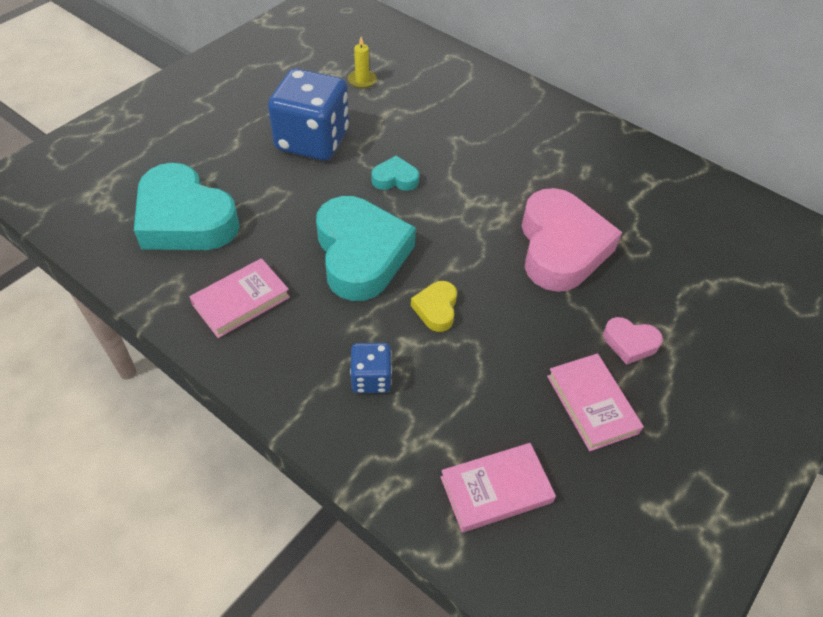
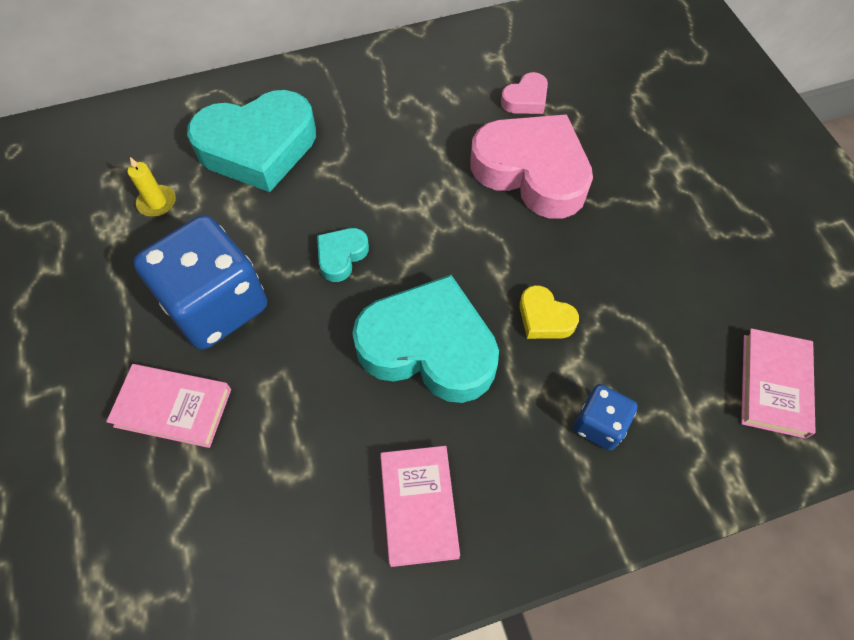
camera: 55 degrees left, 10 degrees up
turquoise heart [134,163,240,250] -> turquoise heart moved to [187,90,316,192]
pink book [547,353,644,451] -> pink book moved to [106,364,231,448]
pink heart [603,317,663,365] -> pink heart moved to [501,72,548,114]

